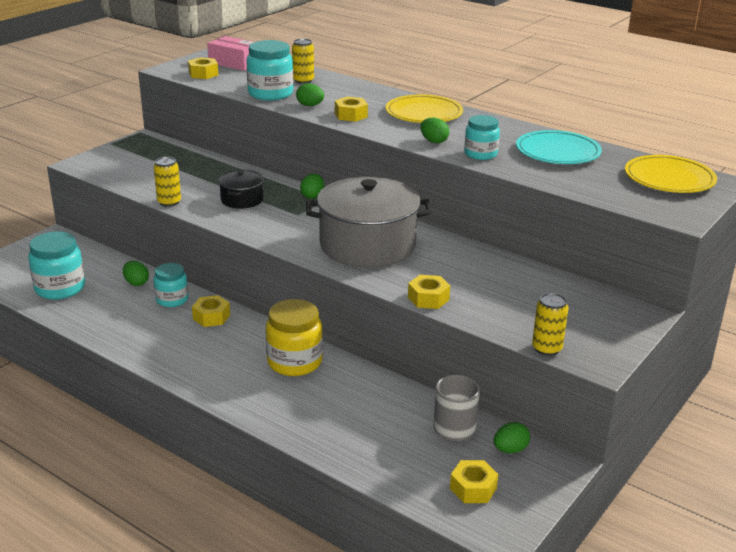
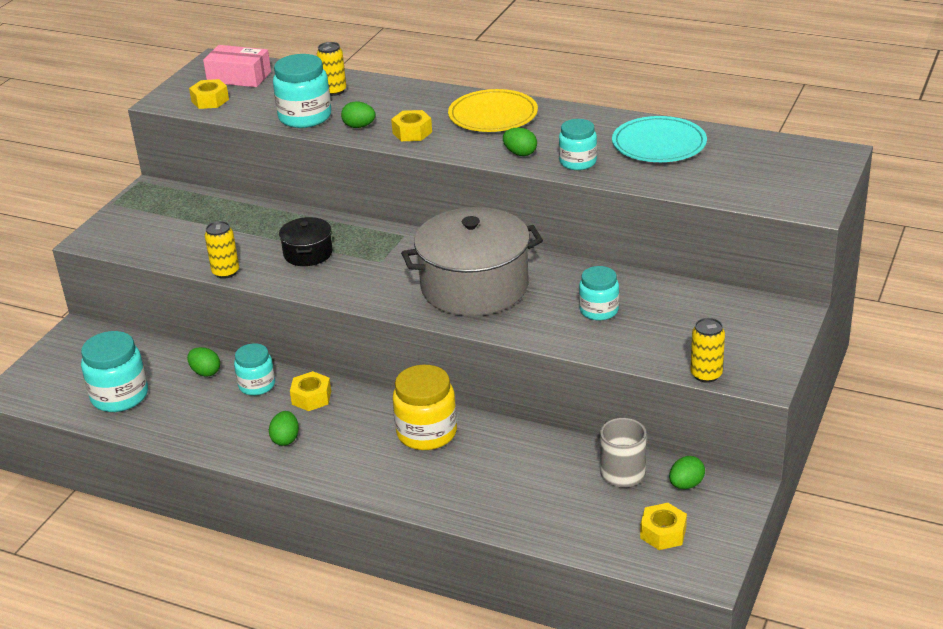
camera: 10 degrees left, 5 degrees up
green egg [300,174,324,199] -> green egg moved to [269,411,299,446]
yellow nut [408,275,450,309] -> none
yellow plate [625,155,717,193] -> none
none -> turquoise jar [579,266,619,321]

